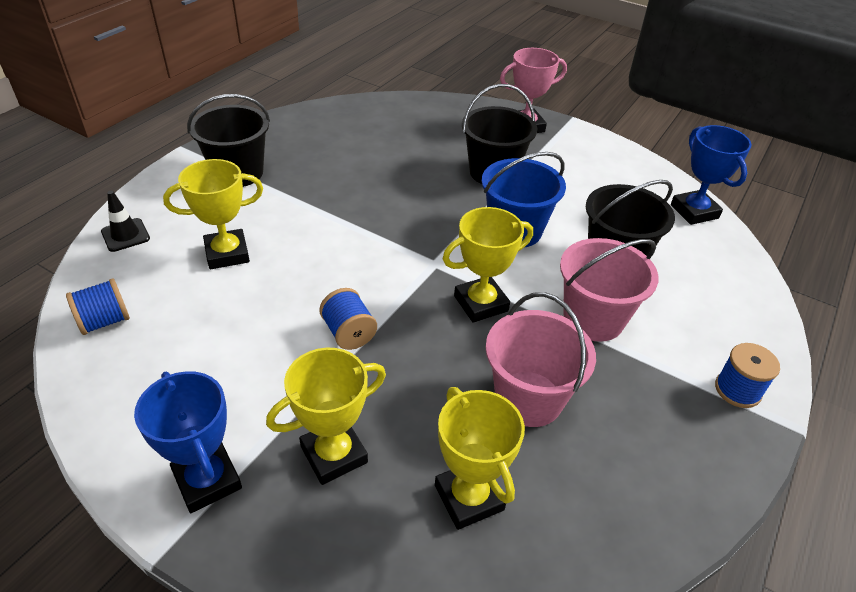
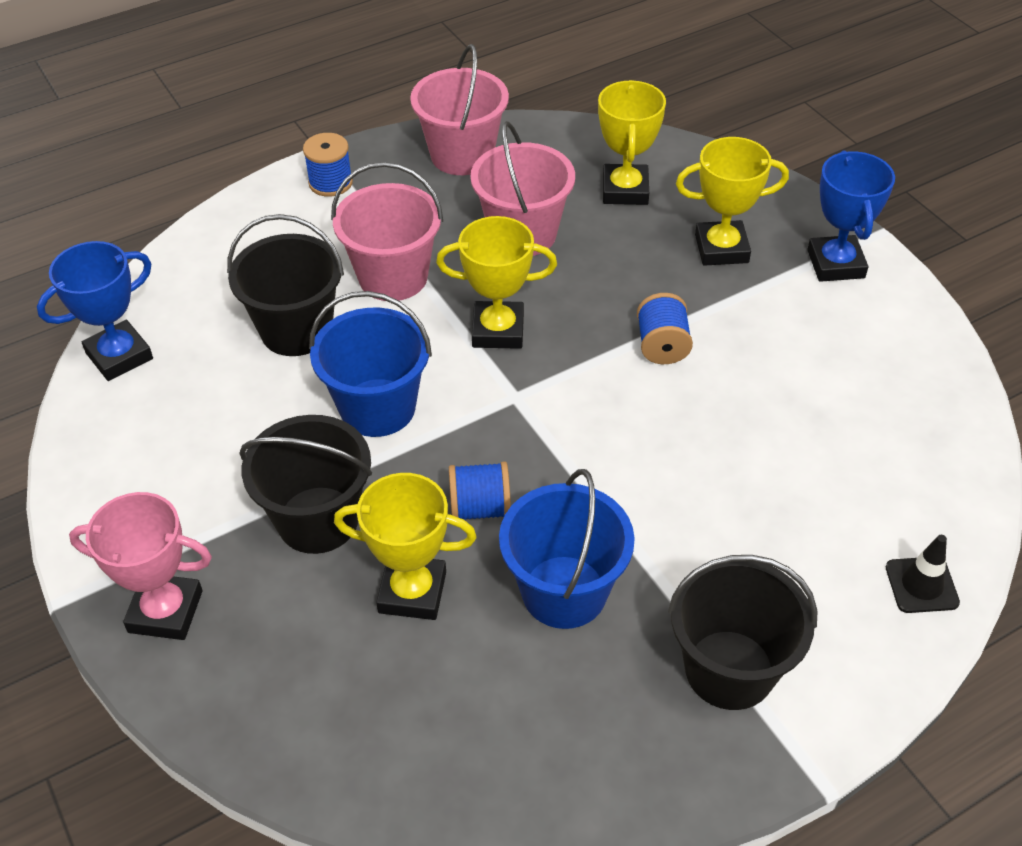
camera: 150 degrees left, 5 degrees up
blue spool [66,278,130,335] -> blue spool moved to [449,461,511,520]
yellow trophy [163,159,263,269] -> yellow trophy moved to [334,473,477,620]
blue trophy [671,125,752,225] -> blue trophy turned 45 degrees clockwise [37,241,153,381]
none -> pink bucket [410,44,509,175]
none -> blue bucket [499,469,635,629]

